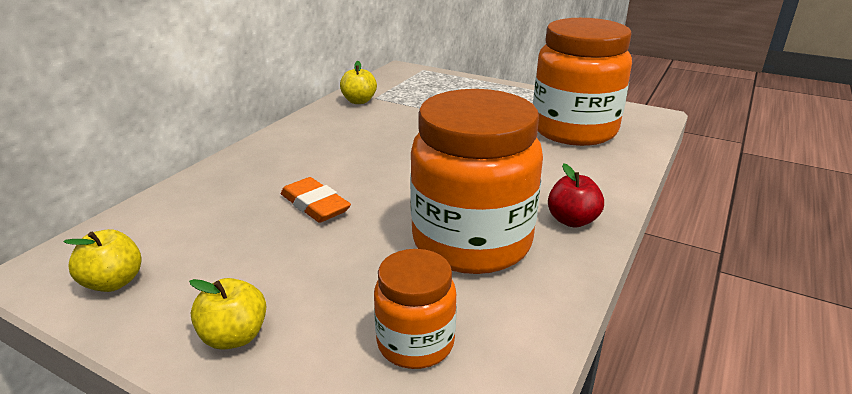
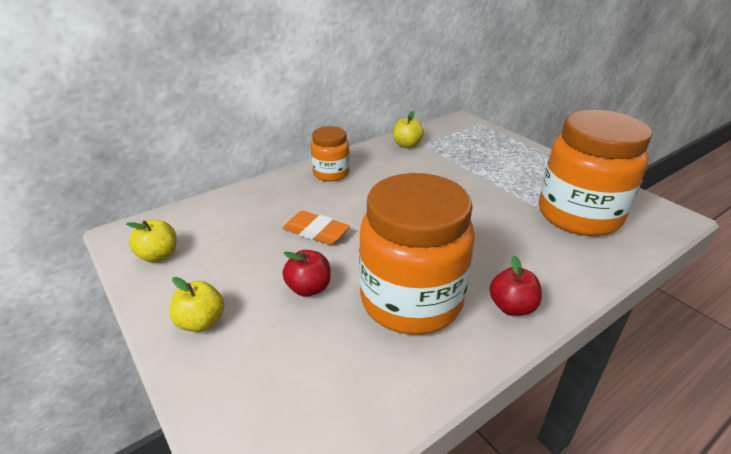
camera: 25 degrees right, 5 degrees up
orange eraser [281,177,351,223] -> orange eraser turned 45 degrees counterclockwise [282,211,350,245]
orange jar [374,249,457,369] -> orange jar moved to [311,126,350,182]
none -> red apple [282,250,331,297]

